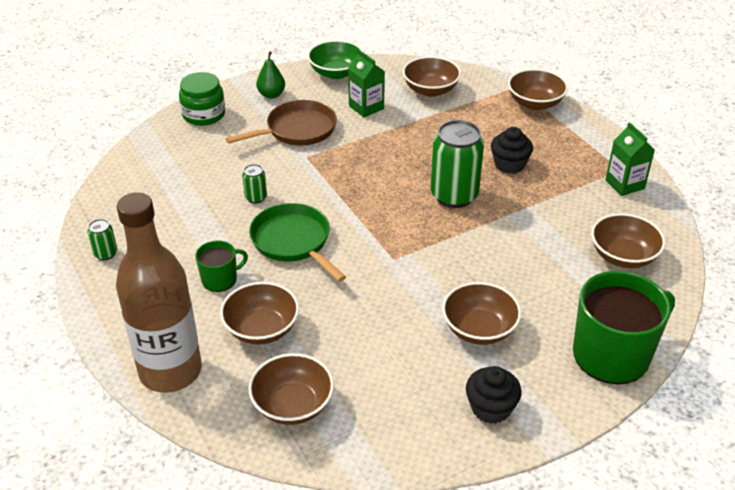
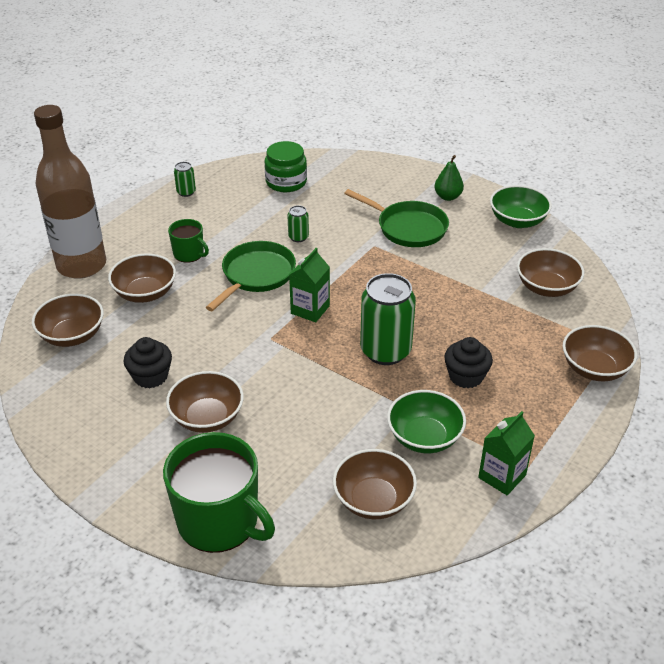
camera: 65 degrees right, 0 degrees up
green jar [179,72,225,126] -> green jar moved to [265,141,307,192]
brown pan [225,100,337,146] -> green pan [344,189,449,247]
green carton [348,50,385,117] -> green carton moved to [289,248,330,322]
black cupcake [466,366,522,424] -> black cupcake moved to [123,337,172,388]
none -> green bowl [387,390,466,453]

